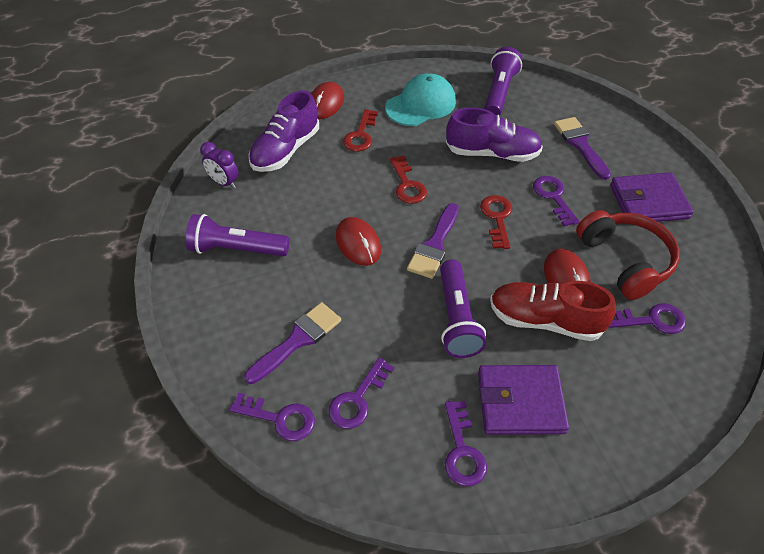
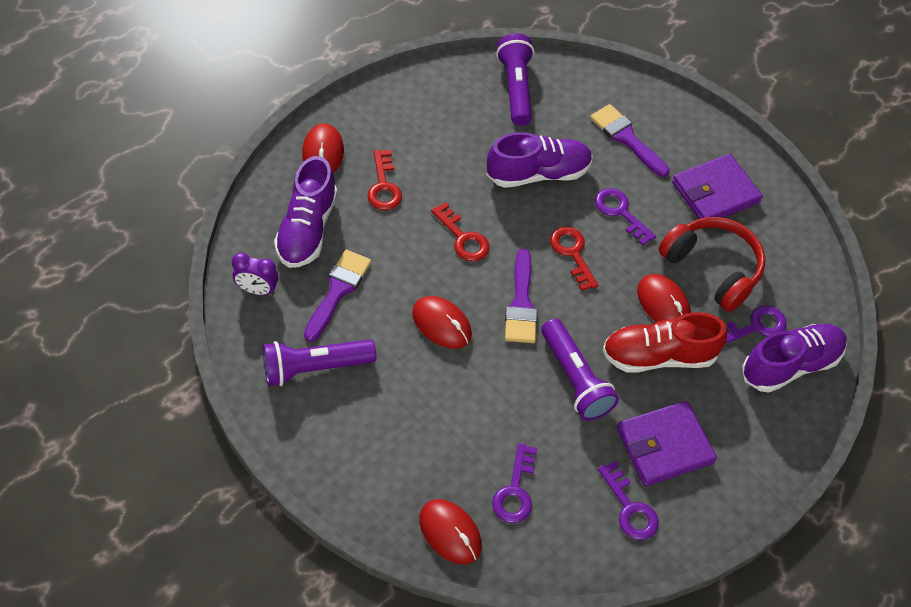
camera: 25 degrees left, 5 degrees up
purple key [229,393,315,441] -> red mouse [419,499,482,565]
purple brush [244,302,341,384] -> purple brush moved to [304,250,371,342]
turquoise cap [385,73,456,126] -> none
none -> purple shoe [742,324,847,393]

